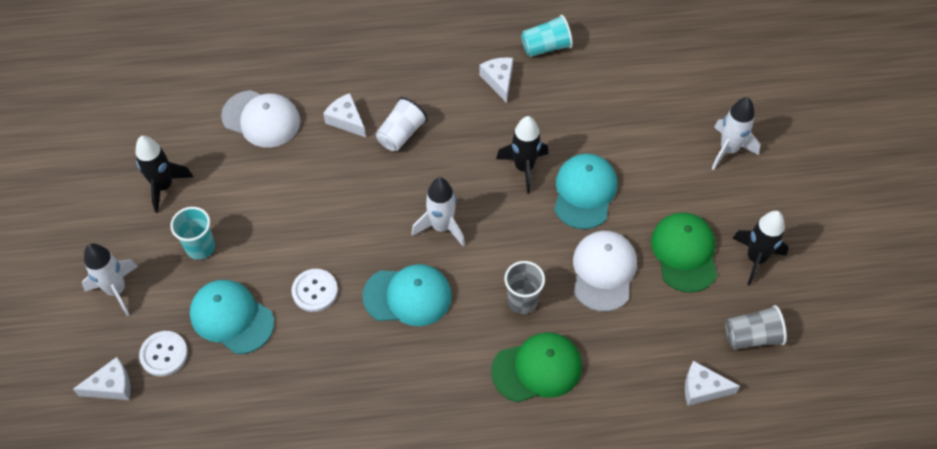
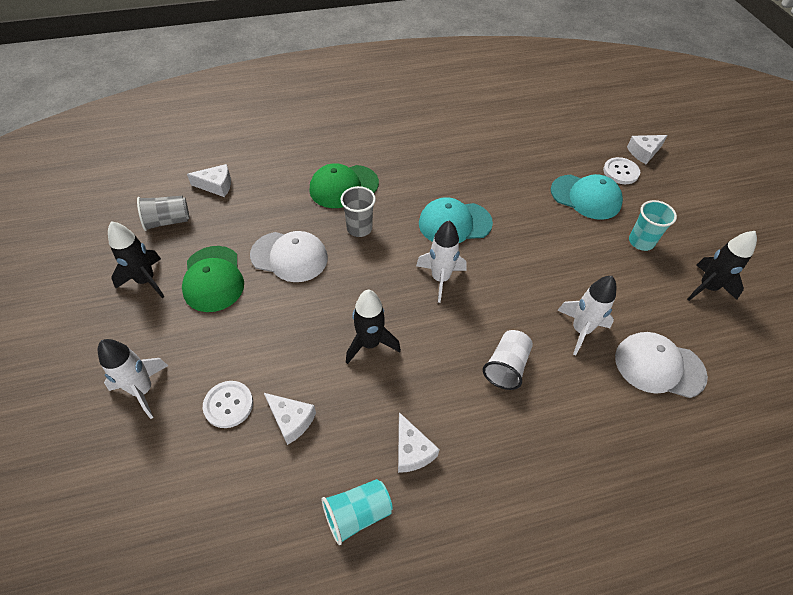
camera: 170 degrees right, 5 degrees down
white rocket [82,243,138,316] -> white rocket moved to [557,276,616,355]
white button [292,269,338,312] -> white button moved to [203,381,253,428]
white cheese [323,93,366,137] -> white cheese moved to [264,393,316,445]
turquoise cap [554,153,617,229] -> none
white cap [573,231,637,312] -> white cap turned 75 degrees counterclockwise [250,231,328,282]

